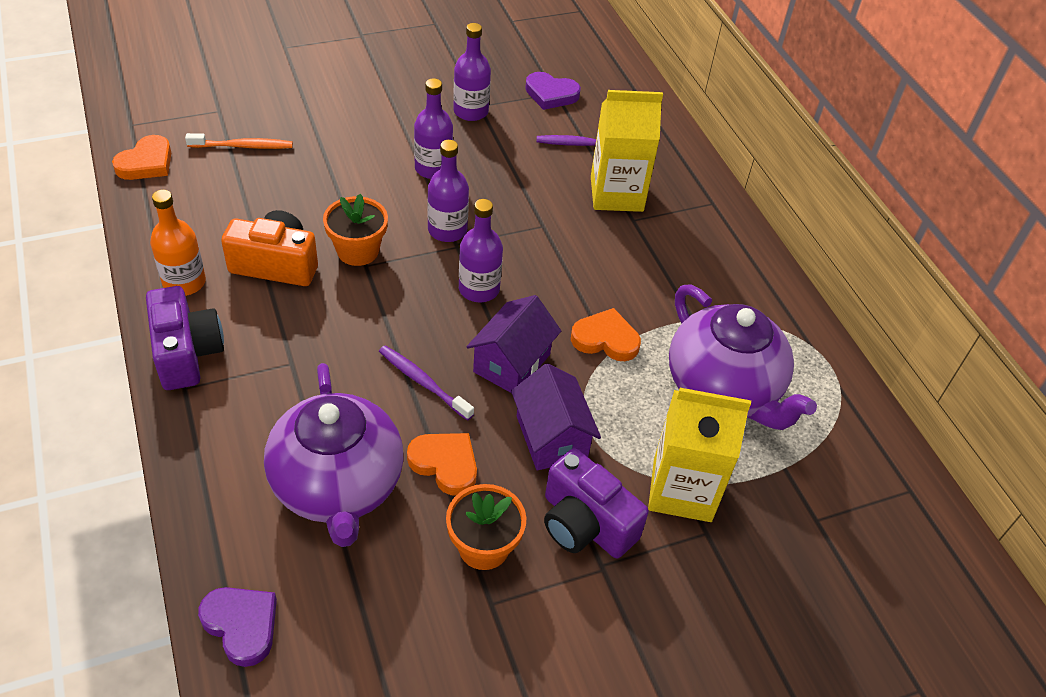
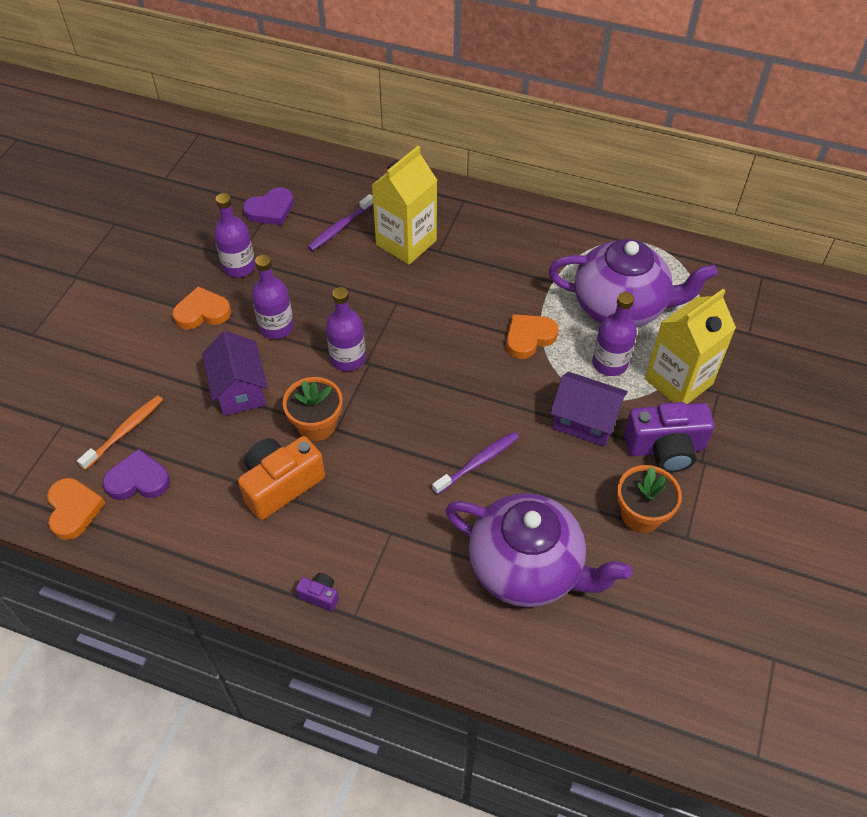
camera: 45 degrees left, 5 degrees up
purple camera [146,286,224,390] -> purple camera [296,573,339,611], size x0.46
orange bottle [150,190,206,296] -> none
purple heart [198,587,277,667] -> purple heart moved to [103,449,170,500]
purple toothbrush [379,345,474,421] -> purple toothbrush turned 150 degrees clockwise [432,432,519,495]
orange heart [407,433,477,496] -> orange heart moved to [172,287,231,329]
purple bottle [459,199,503,302] -> purple bottle moved to [592,292,637,376]
purple house [467,295,561,393] -> purple house moved to [202,331,268,416]

